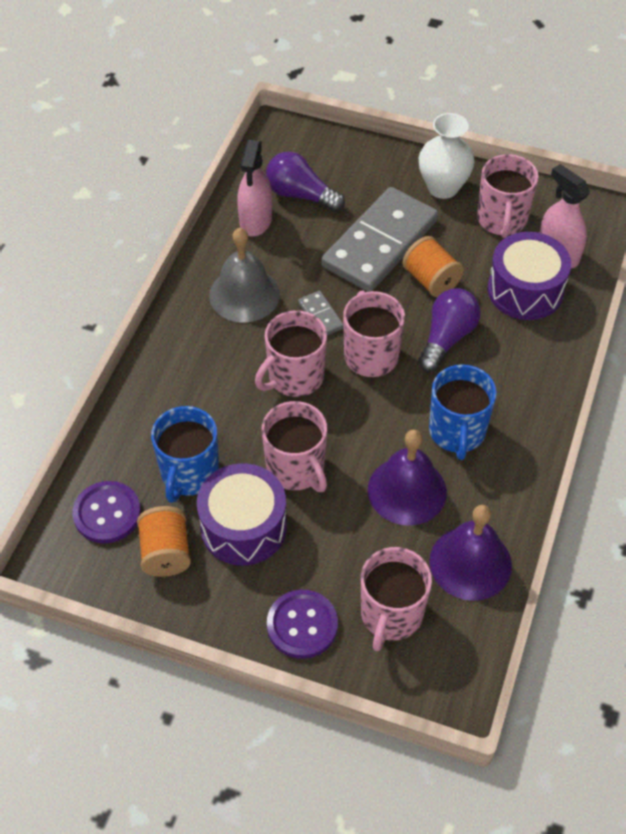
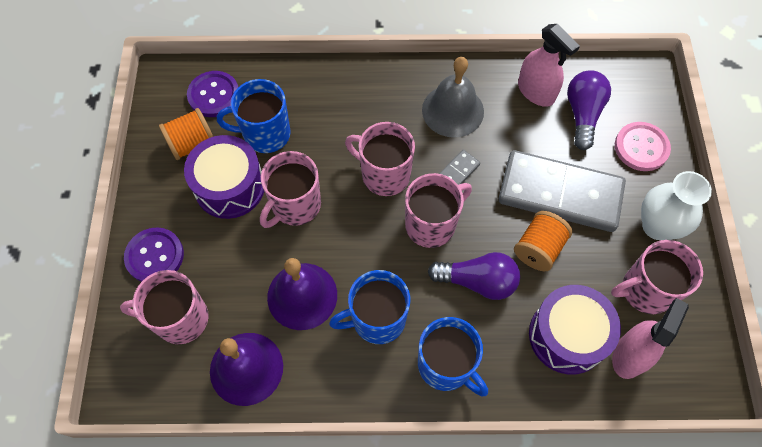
camera: 70 degrees right, 10 degrees up
pink spray bottle [237,140,272,237] -> pink spray bottle turned 120 degrees counterclockwise [518,24,580,107]
none -> blue mug [418,317,488,397]
none -> pink button [615,122,671,171]

